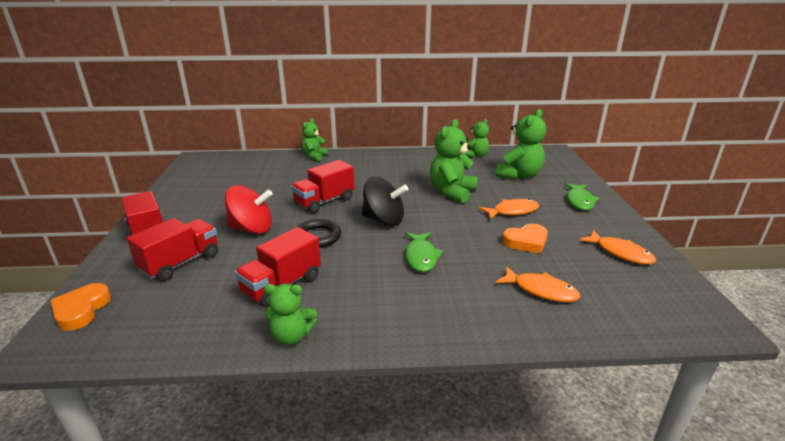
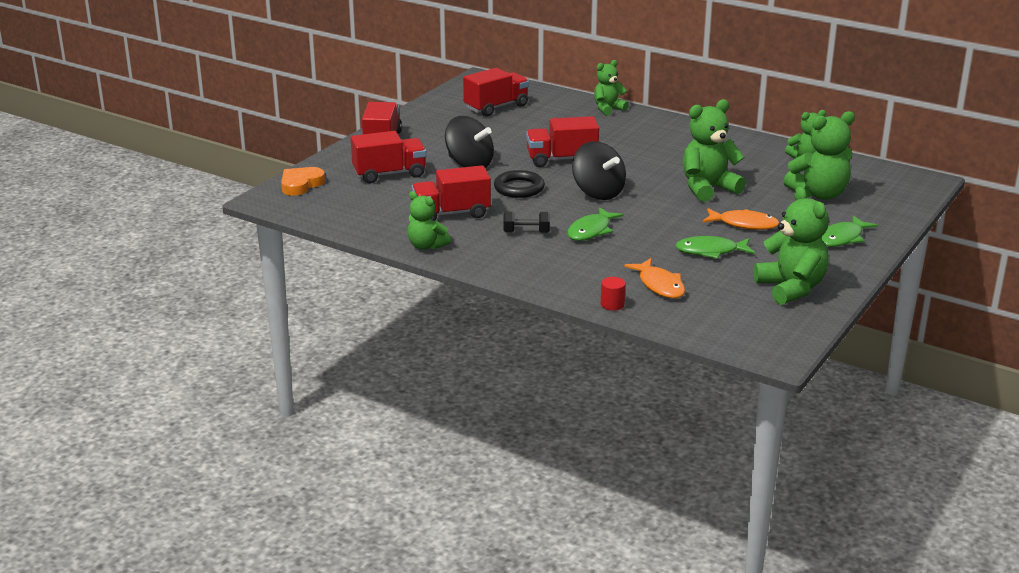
camera: 35 degrees right, 0 degrees up
red spinning top [225,185,273,234] -> black spinning top [445,116,494,168]
orange heart [502,223,548,254] -> green fish [675,236,755,259]
orange fish [579,230,656,264] -> green teddy bear [753,187,829,305]
none -> red truck [463,68,529,116]
none -> black dumbbell [503,211,550,233]
none -> red cylinder [601,277,626,311]

